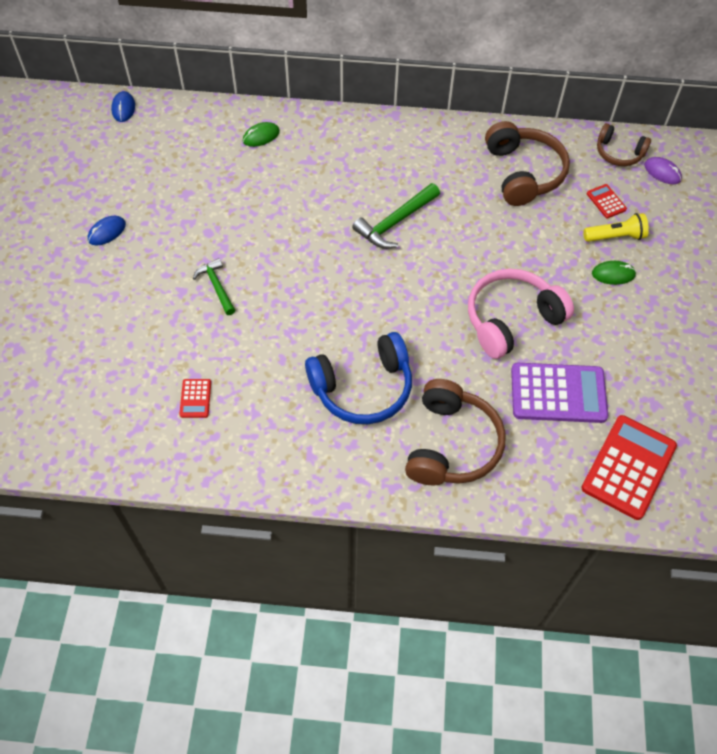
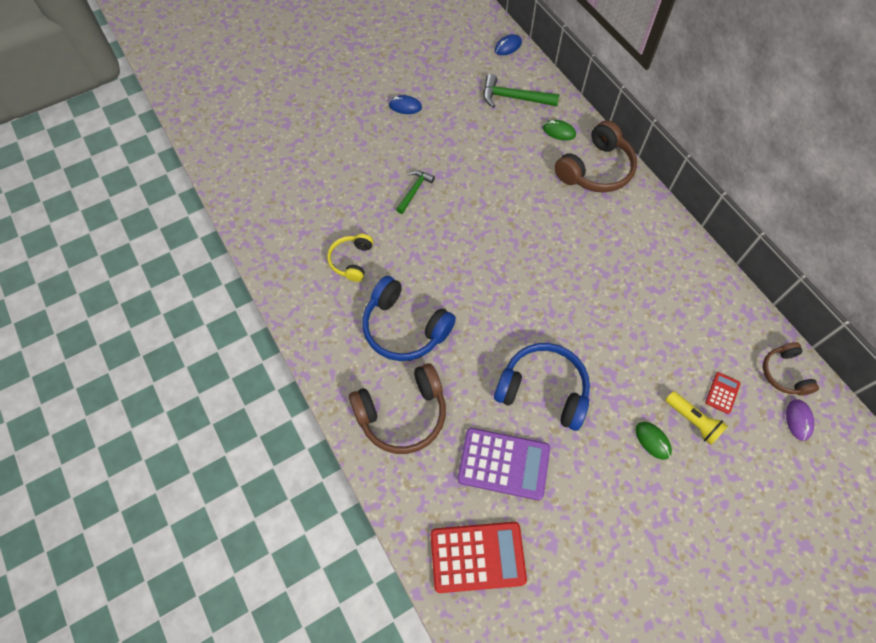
camera: 55 degrees right, 5 degrees up
red calculator [179,379,211,418] -> none
green hammer [352,183,440,249] -> green hammer moved to [483,74,559,108]
pink headphones [468,269,574,359] -> blue headphones [494,343,590,431]
brown headphones [485,121,570,206] -> brown headphones moved to [554,120,637,192]
purple calculator [511,363,608,423] -> purple calculator turned 45 degrees counterclockwise [457,428,550,500]
none -> yellow headphones [327,234,373,282]

